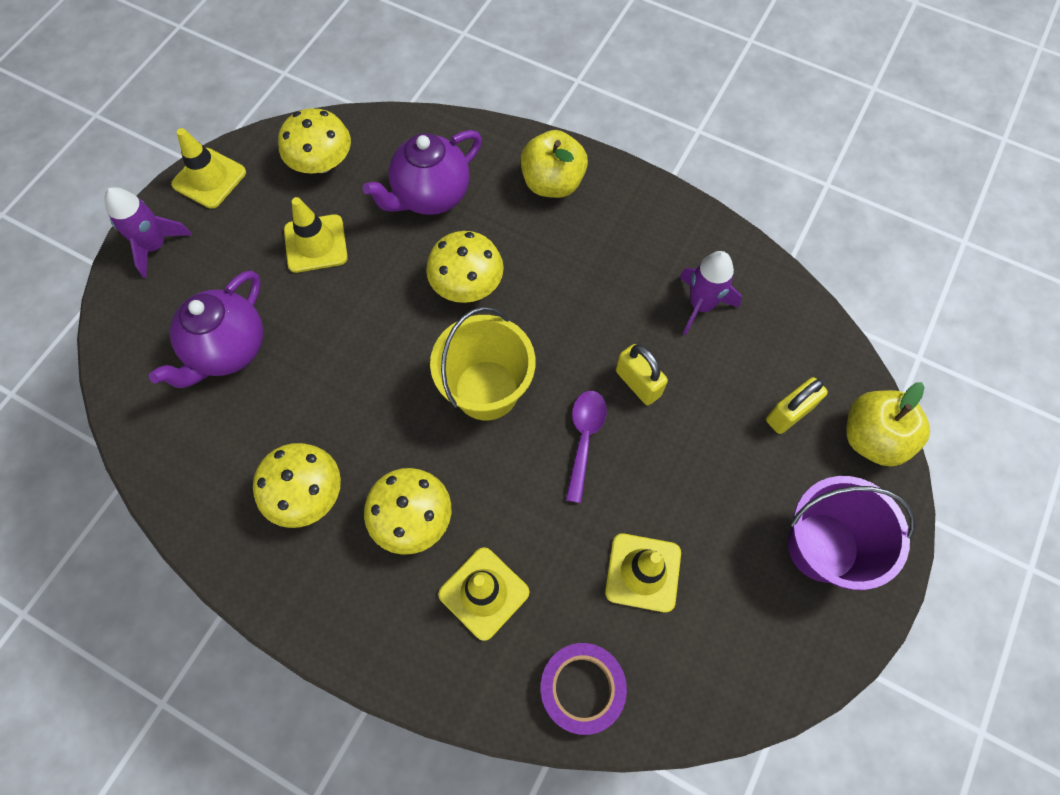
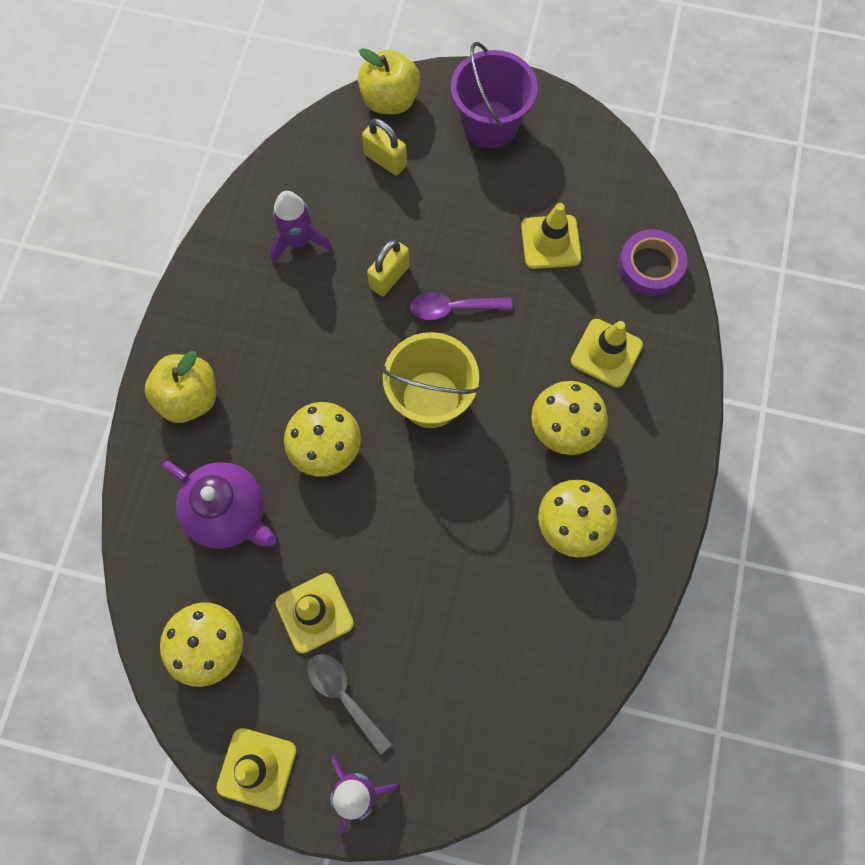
camera: 105 degrees left, 5 degrees up
purple teapot [149,271,263,388] -> none
none -> grey spoon [307,654,392,755]

